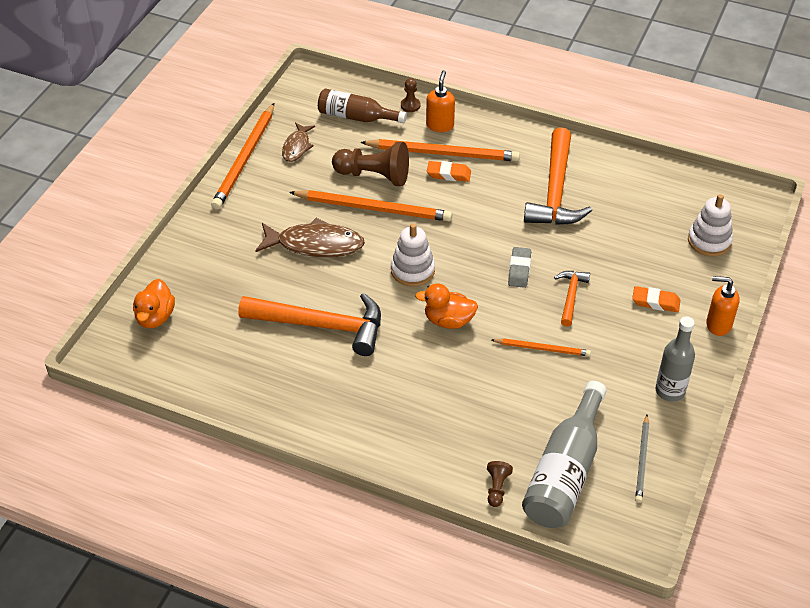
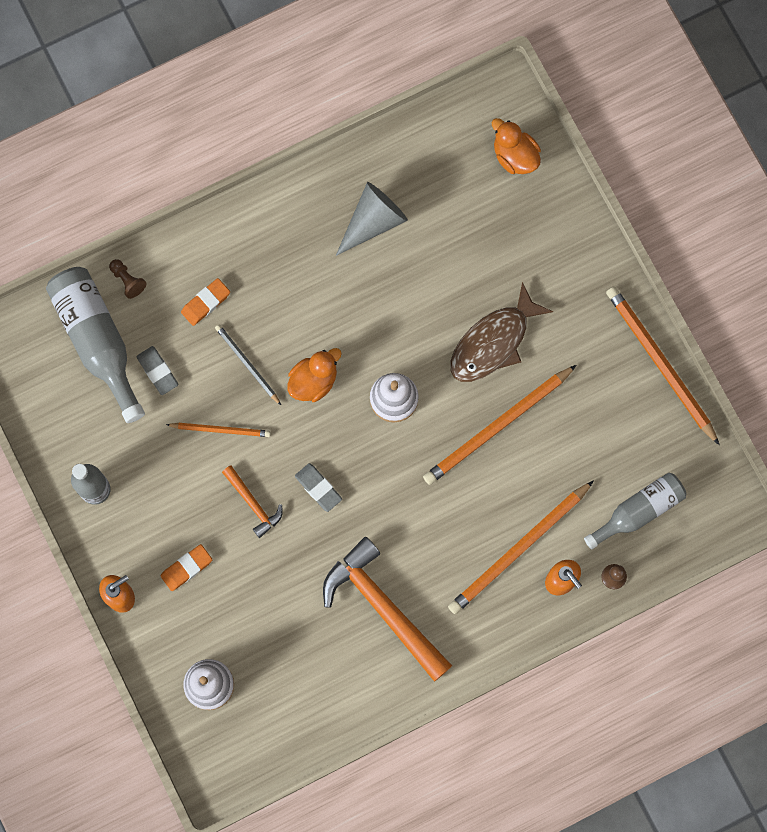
camera: 130 degrees right, 30 degrees up
orange hammer [238,293,381,356] -> none
brown fish [282,122,315,162] -> none
brown bottle [318,89,407,123] -> grey bottle [584,473,686,550]
brown pawn [332,142,409,186] -> none
orange eraser [427,161,471,182] -> orange eraser moved to [181,278,230,326]
orange pencil [492,338,591,356] -> orange pencil turned 135 degrees counterclockwise [166,423,271,437]
grey pencil [635,415,649,503] -> grey pencil moved to [215,324,281,405]
none -> grey eraser [137,346,178,395]
none -> grey cone [336,182,408,256]

